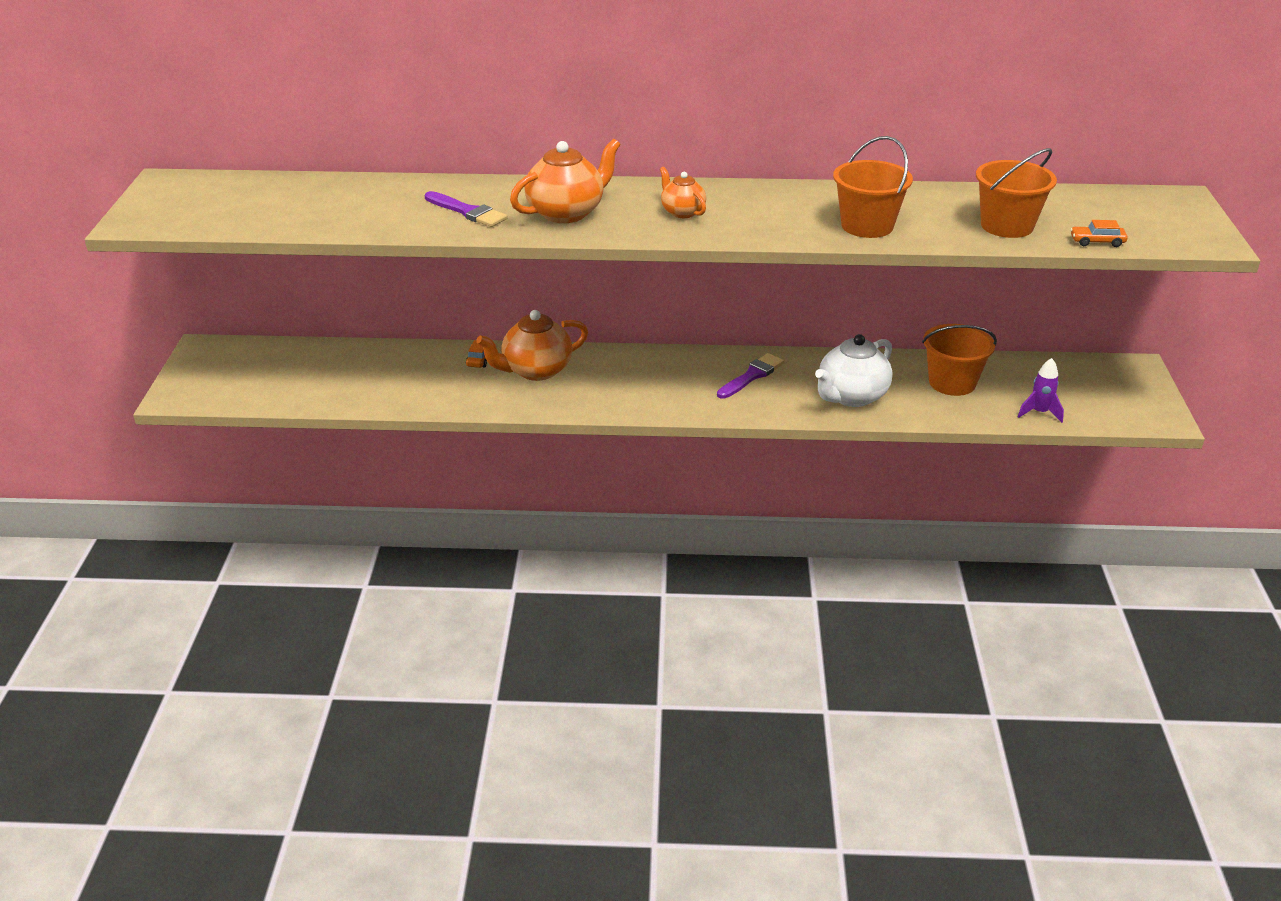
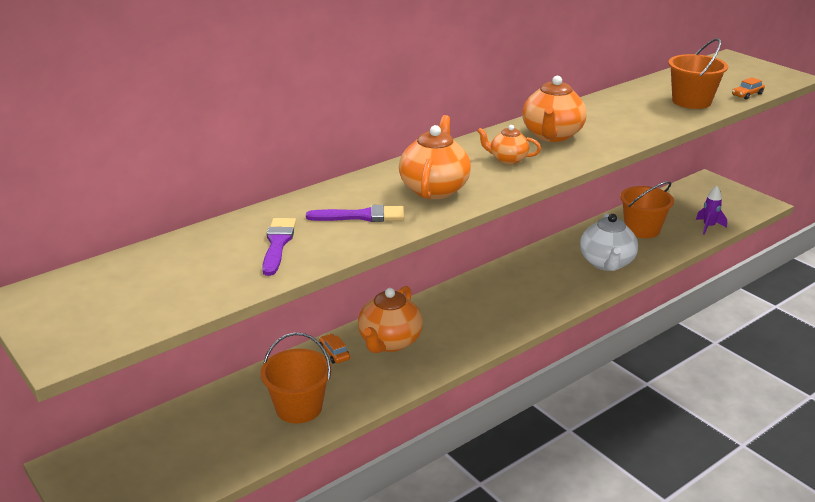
camera: 40 degrees left, 5 degrees down
purple brush [717,353,785,399] -> purple brush moved to [262,218,296,276]
orange bucket [833,136,913,238] -> orange bucket moved to [261,333,332,424]
none -> orange teapot [522,76,587,142]

